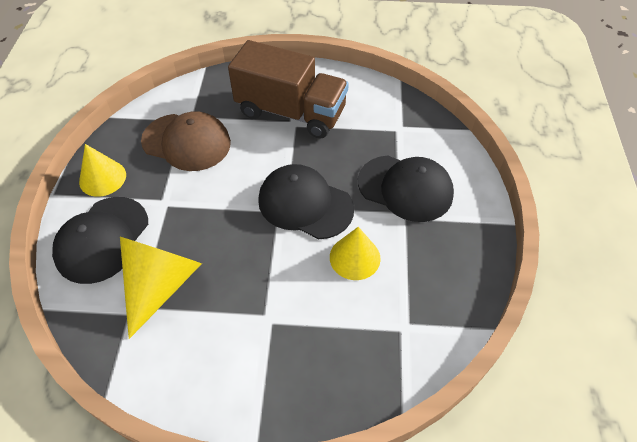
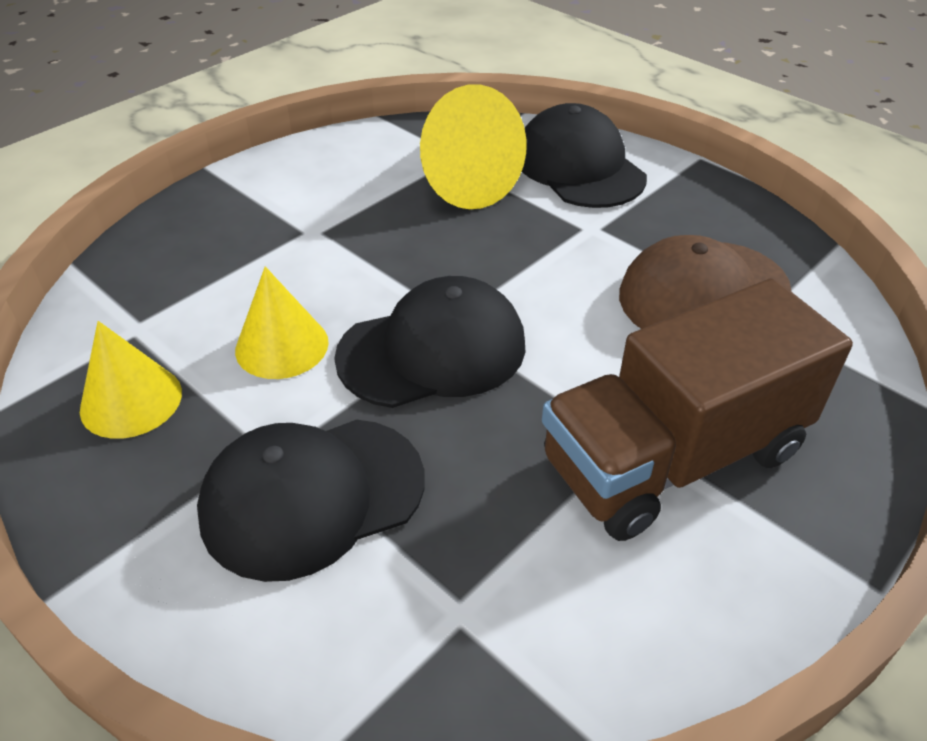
camera: 130 degrees right, 10 degrees down
yellow cone [79,144,126,197] -> yellow cone moved to [80,321,182,439]

